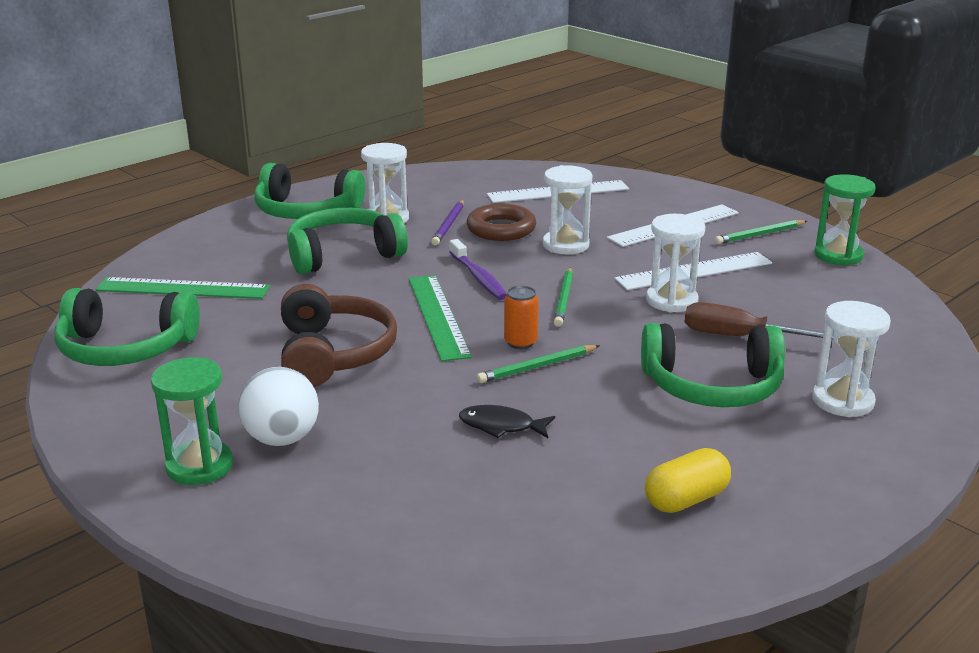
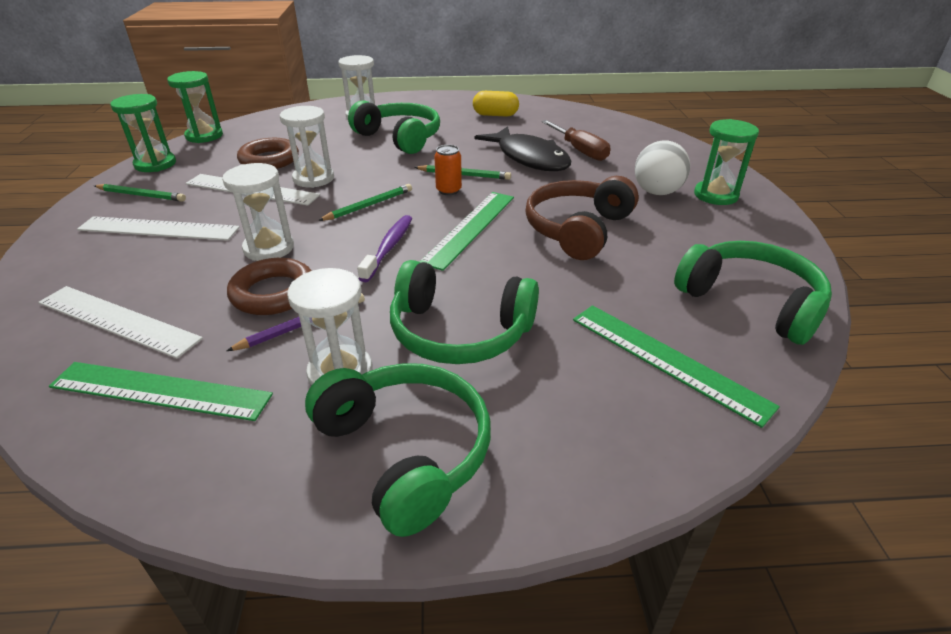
camera: 140 degrees left, 10 degrees up
black fish [459,405,555,438] -> black fish [475,126,571,171], size x1.96
brown screwdriver [685,302,833,339] -> brown screwdriver moved to [541,120,611,161]
none -> green ruler [49,362,273,421]
none -> green hourglass [167,71,223,143]
none -> brown ring [237,138,299,169]

